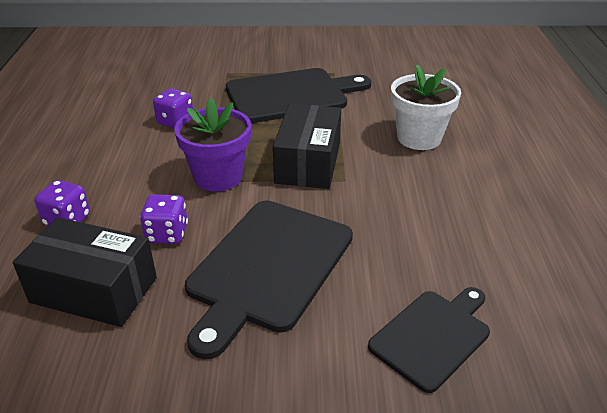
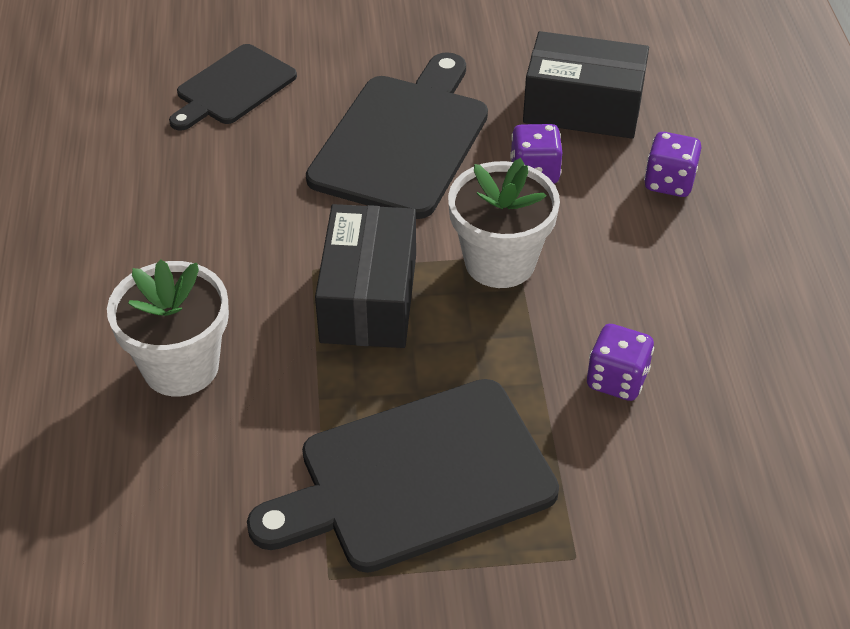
camera: 175 degrees right, 10 degrees up
purple flower pot [175,97,251,192] -> white flower pot [448,158,560,288]

